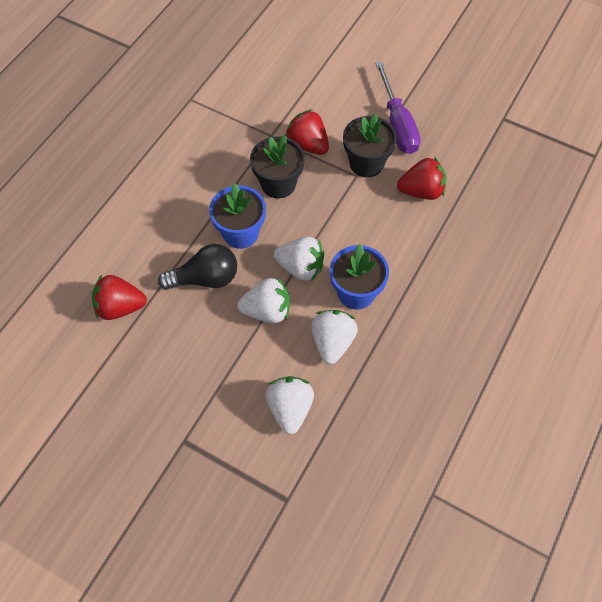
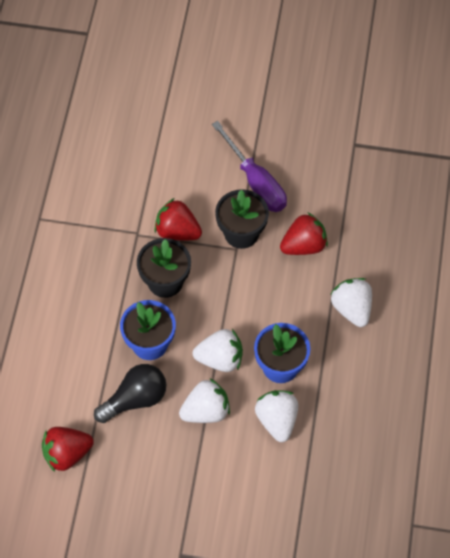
camera: 20 degrees left, 0 degrees up
white strawberry [265,376,314,435] -> white strawberry moved to [330,278,372,327]

